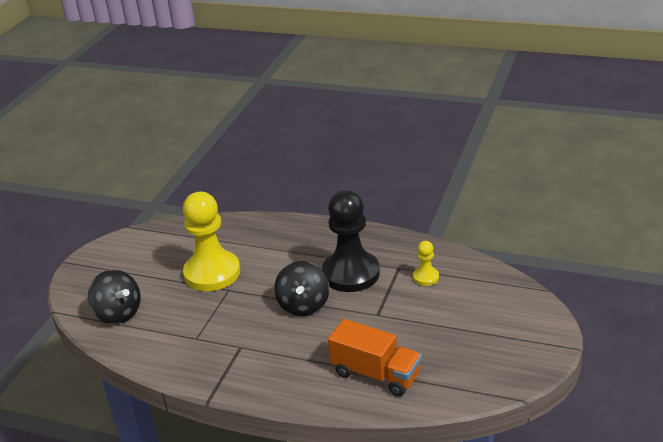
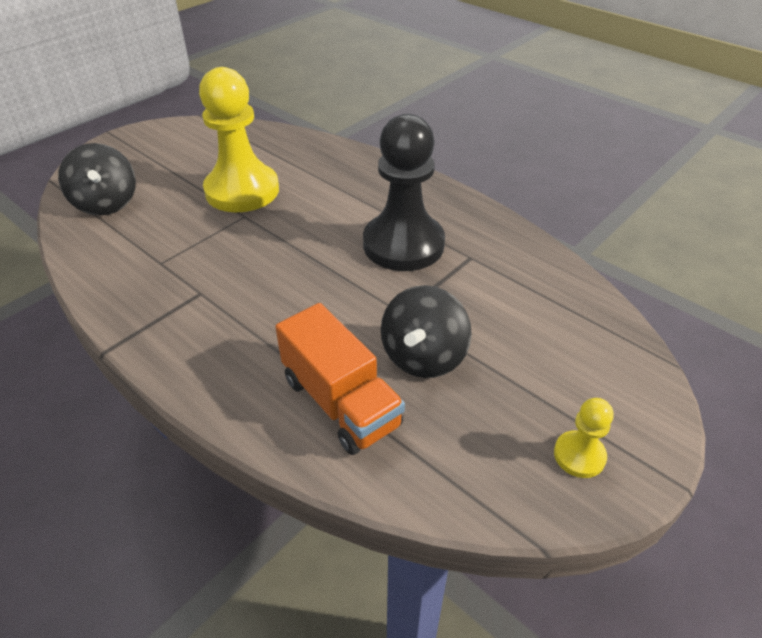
camera: 20 degrees right, 10 degrees up
black spinning top [274,261,329,316] -> black spinning top moved to [381,285,472,378]
yellow pawn [413,241,439,286] -> yellow pawn moved to [554,398,614,478]

